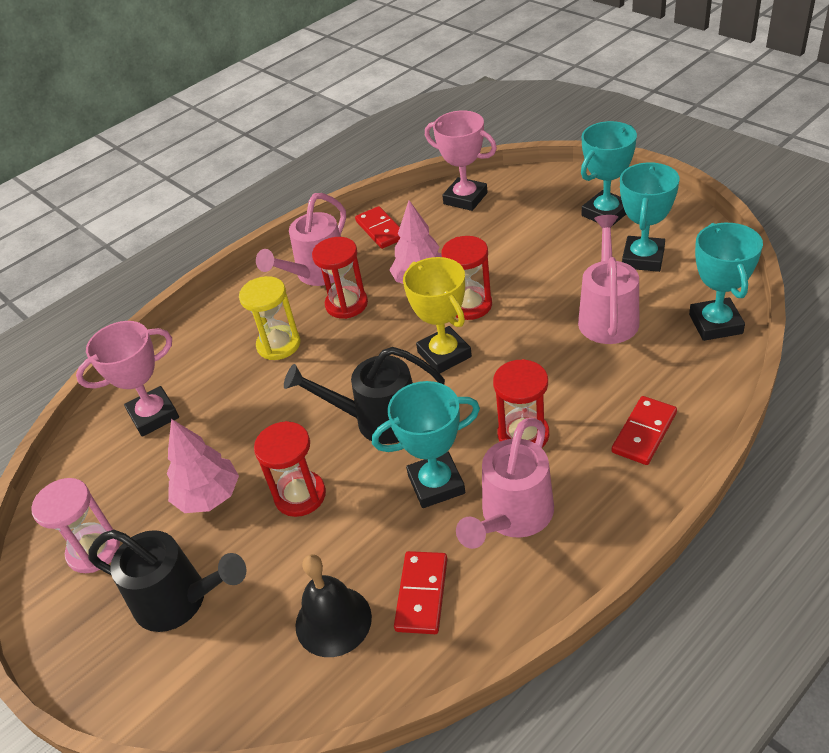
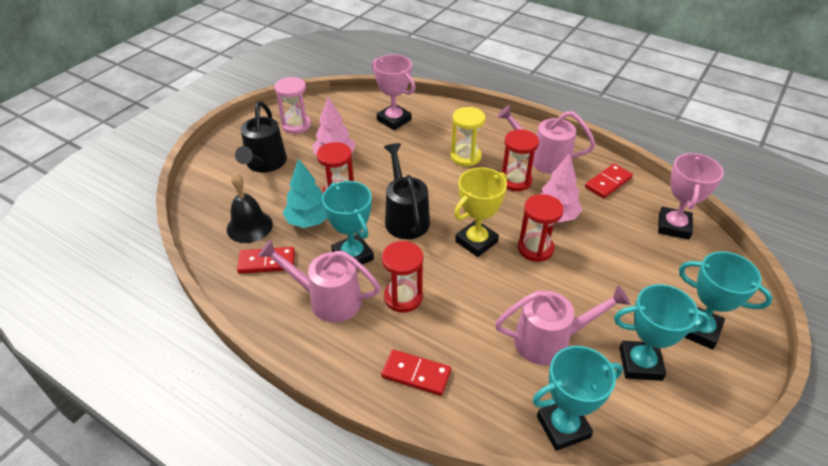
camera: 70 degrees right, 0 degrees up
none -> turquoise tree [283,158,327,228]

